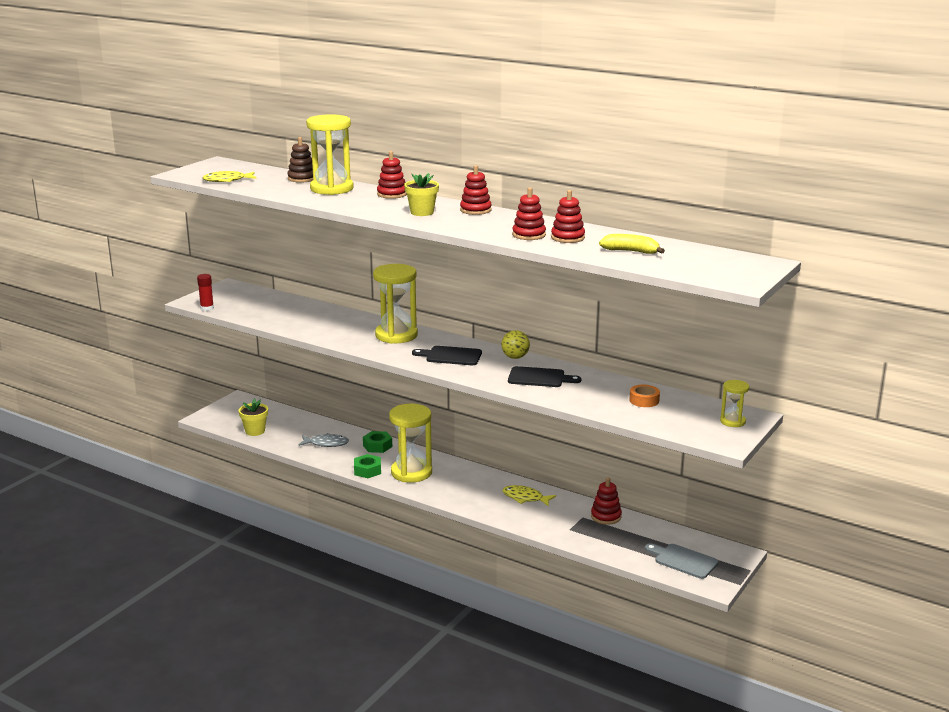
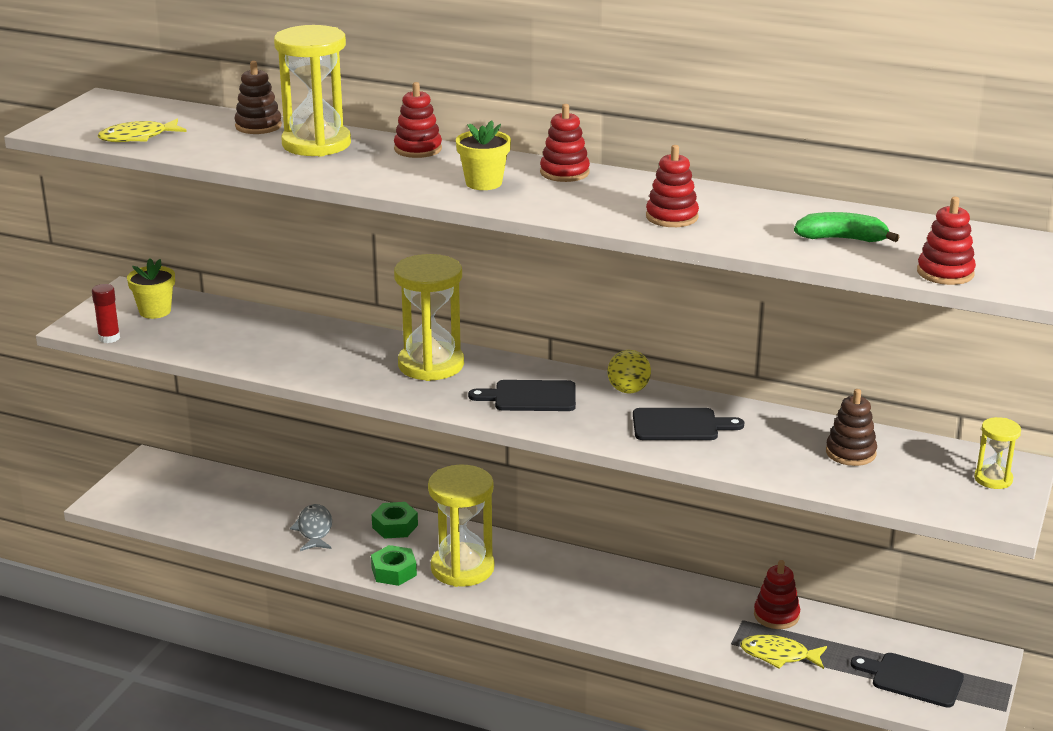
camera: 10 degrees left, 5 degrees up
yellow flower pot [239,398,268,436] -> yellow flower pot moved to [127,258,175,319]
grey fish [299,433,349,447] -> grey fish turned 90 degrees counterclockwise [290,504,332,551]
yellow fish [502,485,556,506] -> yellow fish moved to [740,635,827,669]
red stacking toy [551,190,585,243] -> red stacking toy moved to [917,197,976,285]
yellow banana [599,234,665,254] -> green banana [794,212,899,242]
orange tape [630,385,660,407] -> brown stacking toy [826,389,877,466]
grey cutting board [645,544,719,579] -> black cutting board [851,653,964,708]

